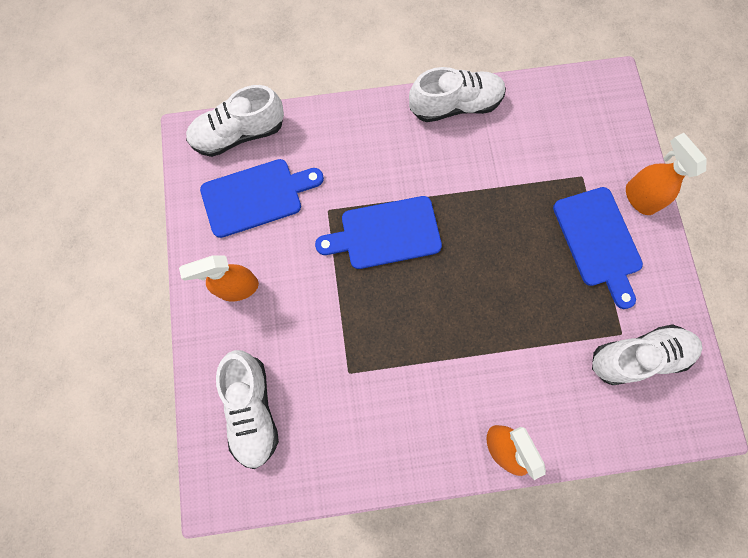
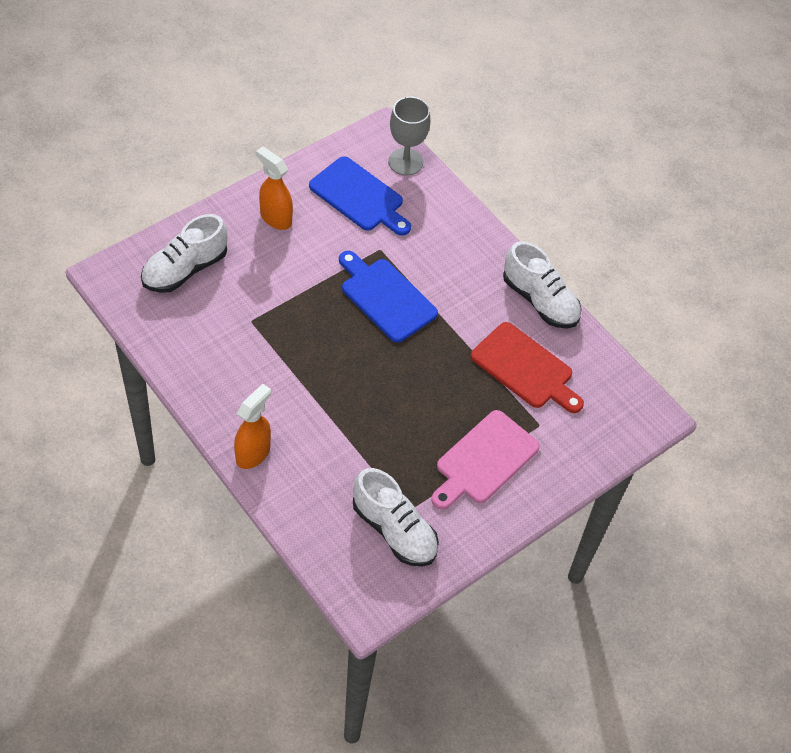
camera: 55 degrees right, 20 degrees down
white shoe [186,85,284,157] -> grey goblet [388,97,430,176]
blue cutting board [553,187,643,309] -> pink cutting board [431,410,540,510]
orange spray bottle [626,133,707,215] -> none
none -> red cutting board [471,322,584,413]

